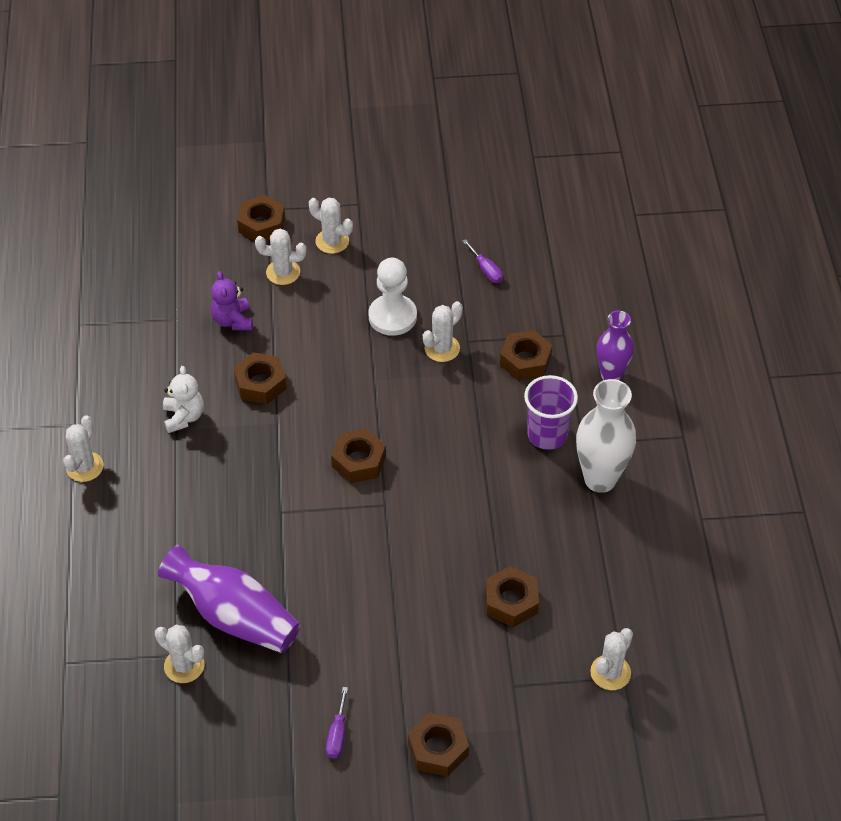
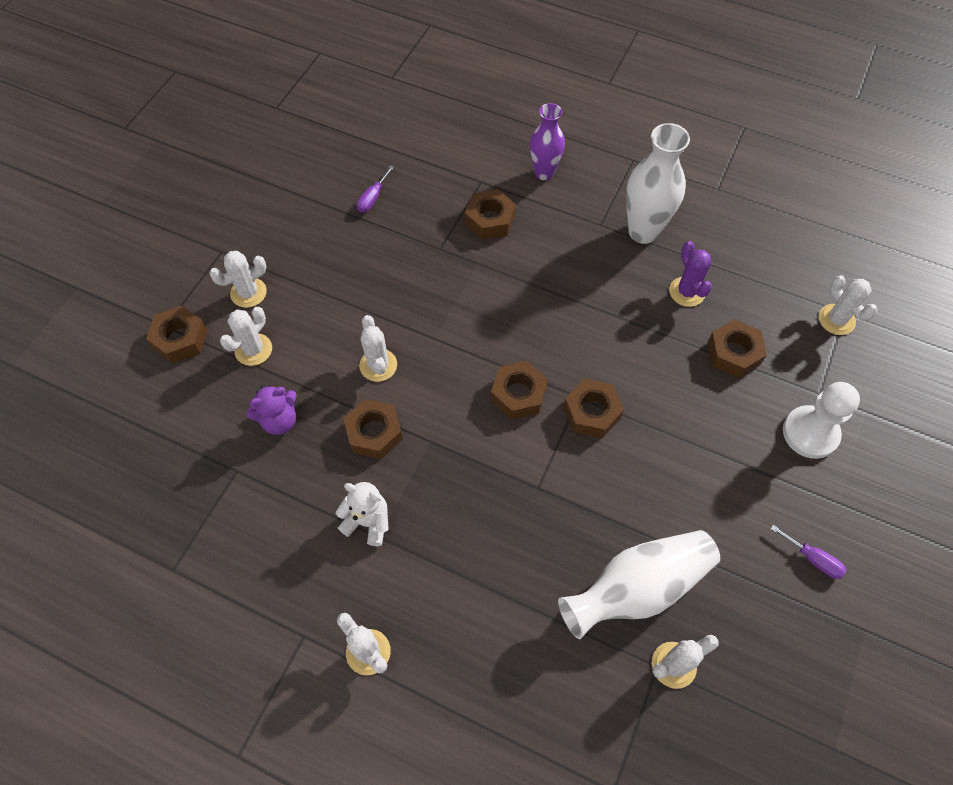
camera: 60 degrees left, 10 degrees up
purple vase [158,544,300,653] -> white vase [558,530,720,639]
purple teddy bear [211,271,253,330] -> purple teddy bear turned 45 degrees counterclockwise [246,385,297,435]
white pawn [369,258,417,336] -> white pawn moved to [783,382,860,459]
brown nut [408,712,469,777] -> brown nut moved to [563,379,624,438]
white cactus [423,301,463,362] -> white cactus moved to [359,315,397,382]
purple screwdriver [463,239,503,283] -> purple screwdriver turned 120 degrees clockwise [357,165,394,212]
purple cup [524,375,578,450] -> none
none -> purple cactus [669,241,712,307]

